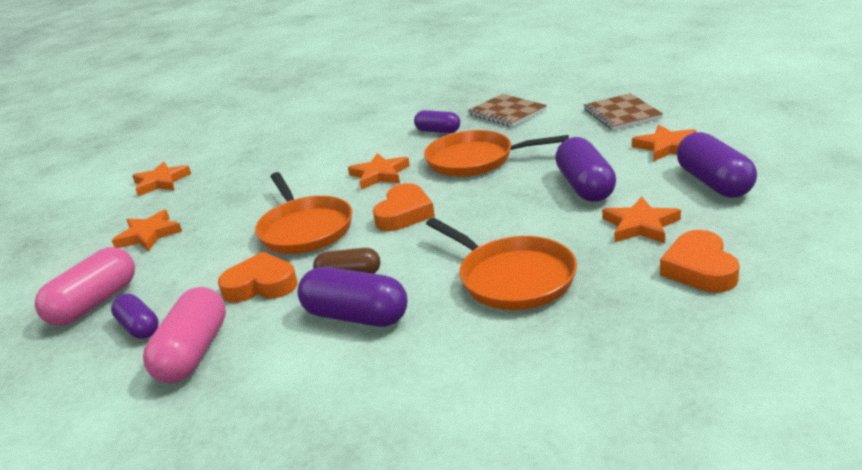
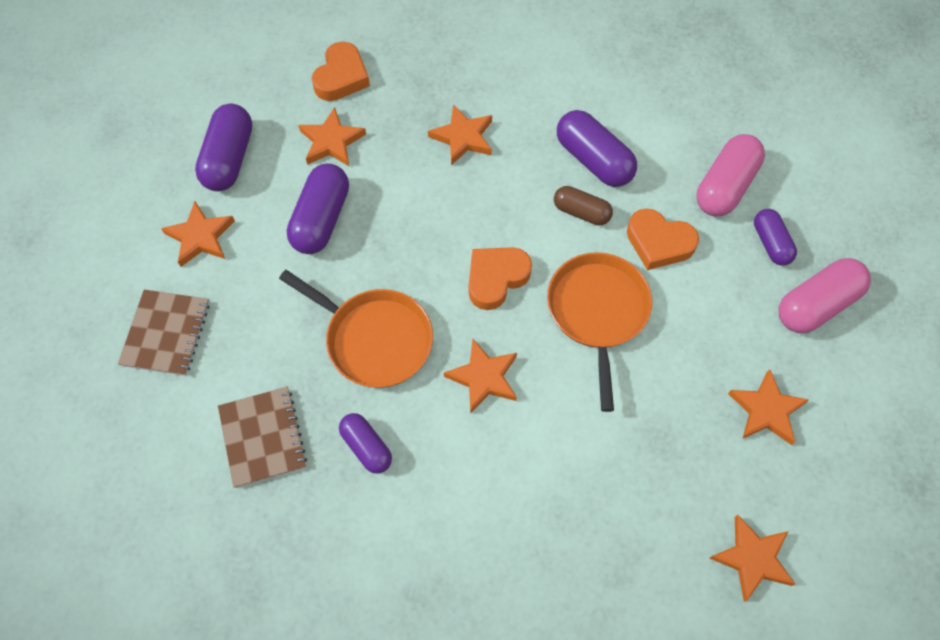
camera: 160 degrees left, 35 degrees up
orange pan [426,218,577,310] -> orange star [428,104,492,165]

